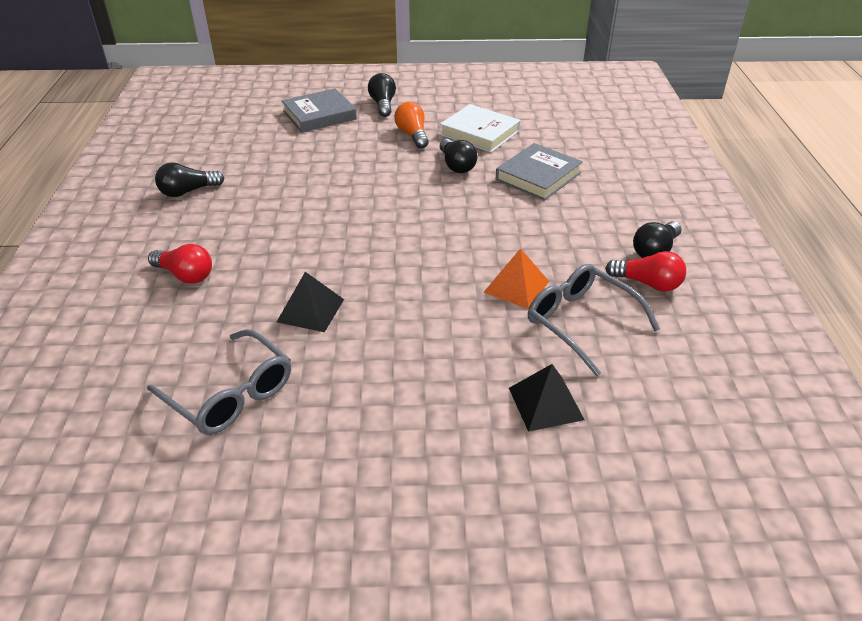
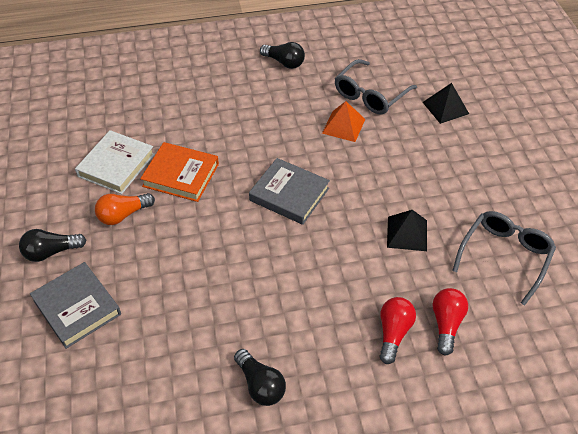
camera: 100 degrees left, 10 degrees up
black light bulb [440,139,477,173] -> orange book [140,142,219,202]
grey book [496,143,583,201] -> grey book moved to [249,158,330,225]
red light bulb [605,251,686,291] -> red light bulb moved to [432,288,468,356]

